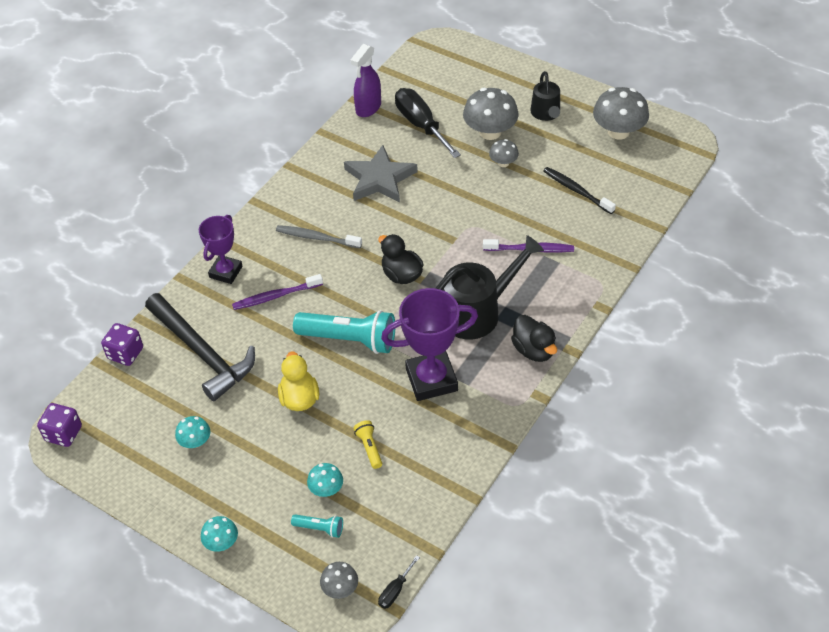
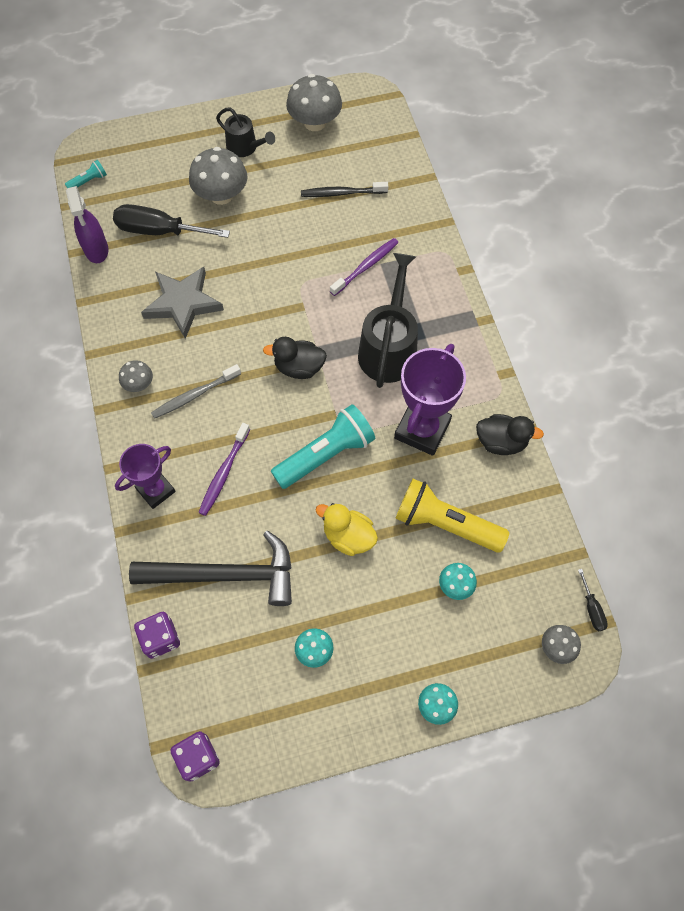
camera: 50 degrees left, 15 degrees up
purple trophy [199,215,243,284] -> purple trophy turned 75 degrees clockwise [115,444,176,509]
turquoise flashlight [291,514,343,538] -> turquoise flashlight moved to [65,160,107,188]
yellow flashlight [353,420,382,469] -> yellow flashlight [395,479,509,553], size x2.19
grey mushroom [489,139,519,167] -> grey mushroom moved to [119,360,153,392]
black duck [511,315,557,362] -> black duck moved to [476,414,544,455]

